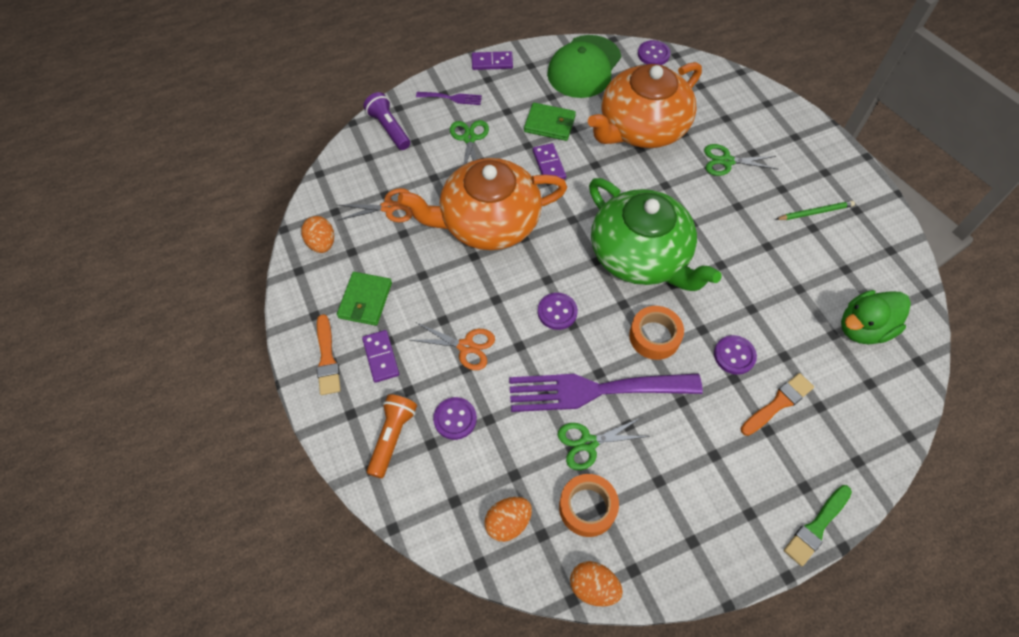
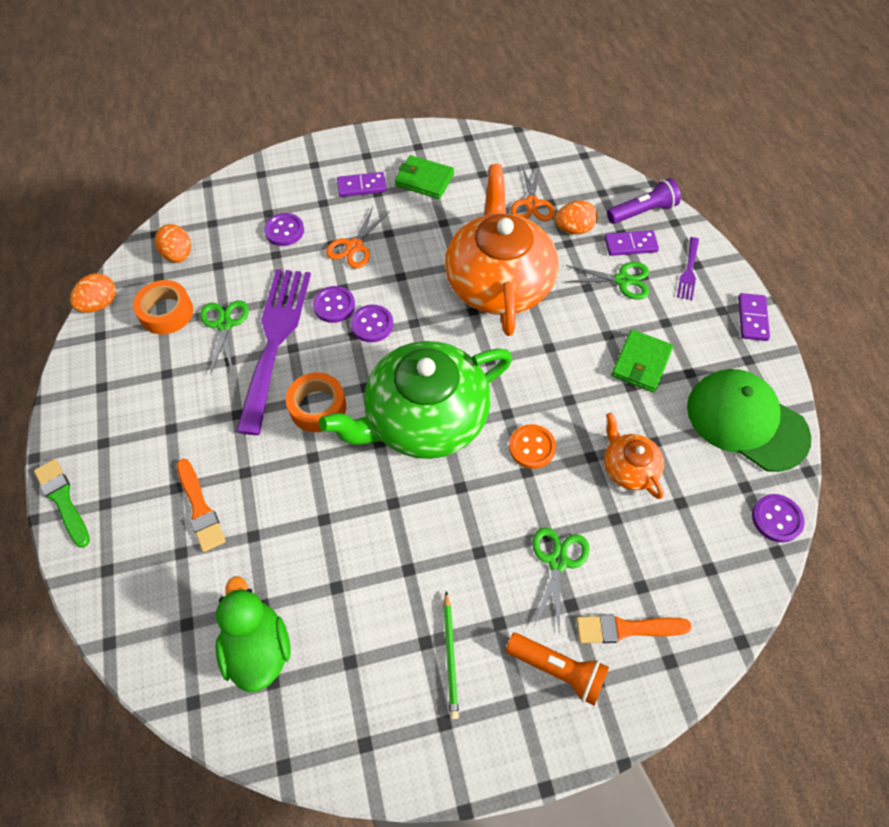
camera: 100 degrees right, 0 degrees up
orange egg [301,216,334,253] -> orange egg moved to [555,201,598,234]
orange brush [317,314,341,395] -> orange brush moved to [576,614,692,643]
orange flashlight [367,394,417,478] -> orange flashlight moved to [505,633,609,706]
purple domino [533,143,566,179] -> purple domino moved to [604,230,659,256]
orange teapot [588,62,702,148] -> orange teapot [604,413,664,499], size x0.46
purple button [714,335,757,375] -> purple button moved to [313,286,355,323]
none -> orange button [509,424,556,469]

